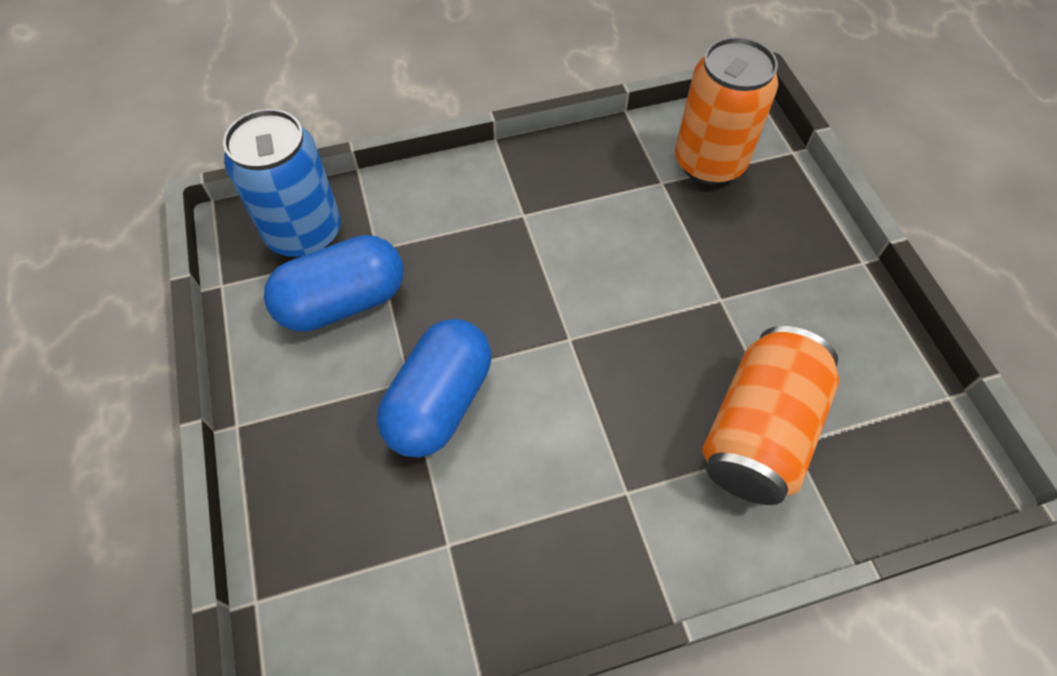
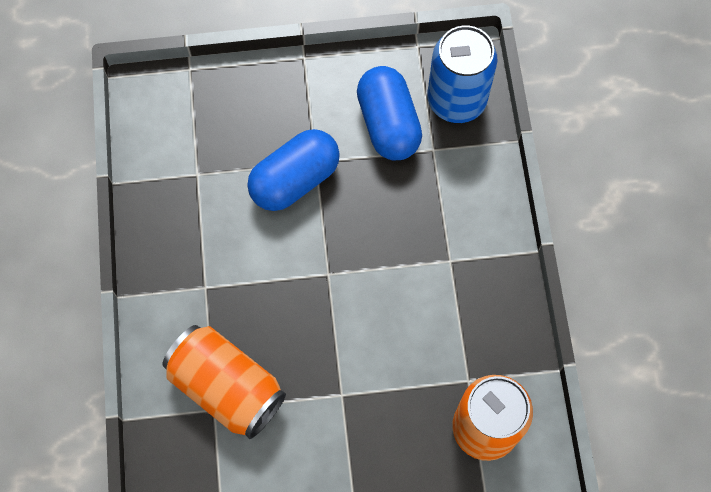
camera: 100 degrees right, 10 degrees up
blue capsule [377,319,491,458] -> blue capsule turned 75 degrees counterclockwise [247,129,340,211]

